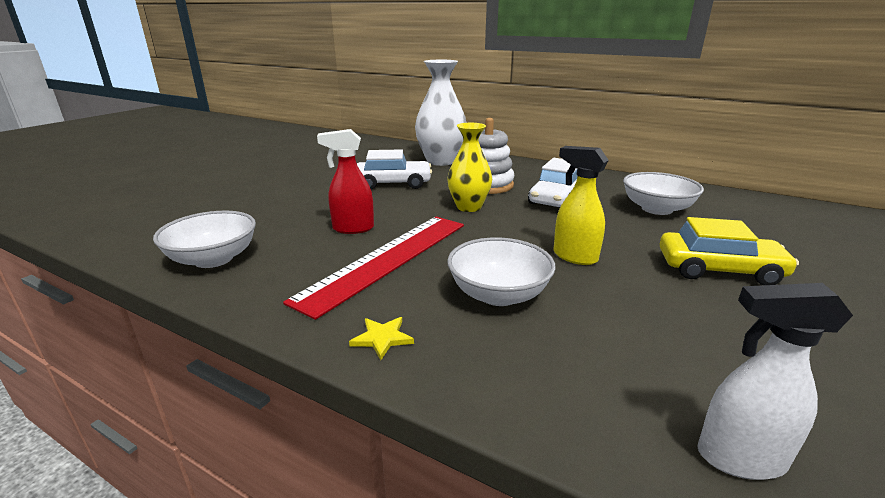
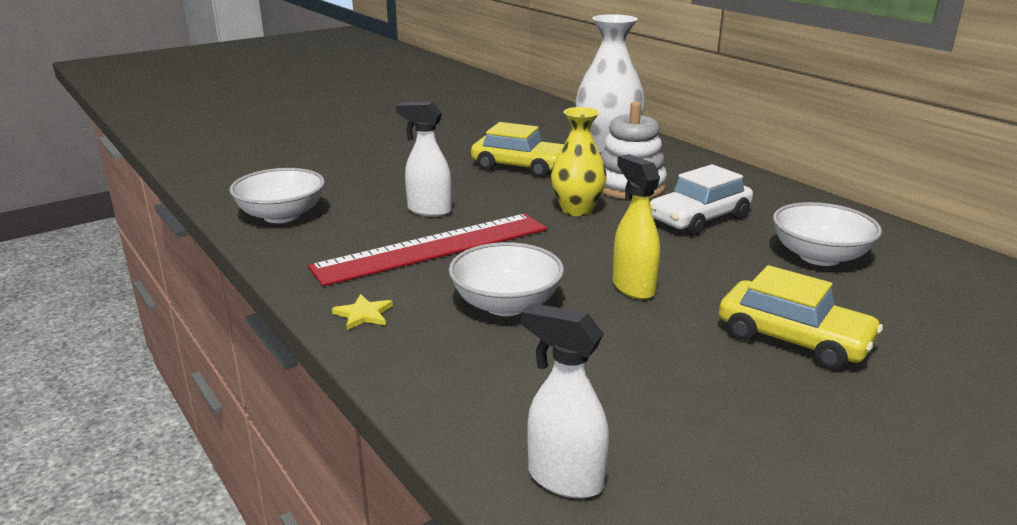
camera: 25 degrees right, 0 degrees up
red spray bottle [317,129,374,234] -> white spray bottle [396,102,452,217]
white car [357,149,432,189] -> yellow car [471,122,564,178]

